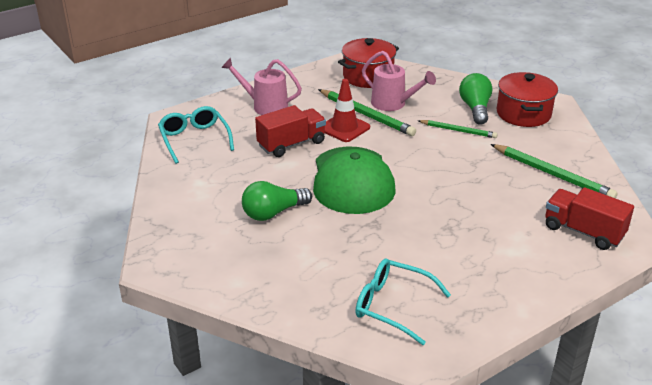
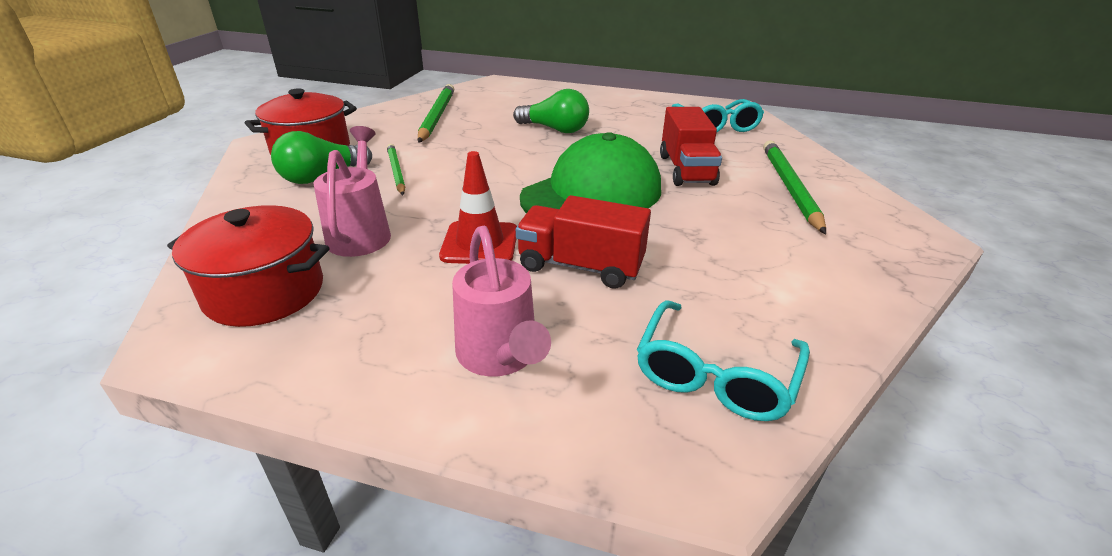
camera: 130 degrees left, 0 degrees up
green light bulb [242,181,312,221] -> green light bulb moved to [513,89,589,133]
green pencil [318,89,416,136] -> green pencil moved to [763,140,826,234]
red truck [545,187,634,250] -> red truck moved to [660,107,722,186]

